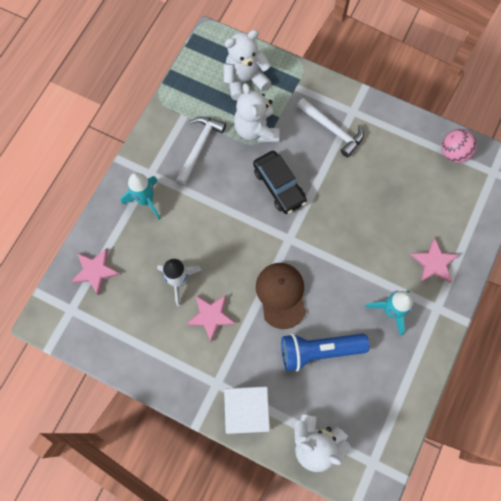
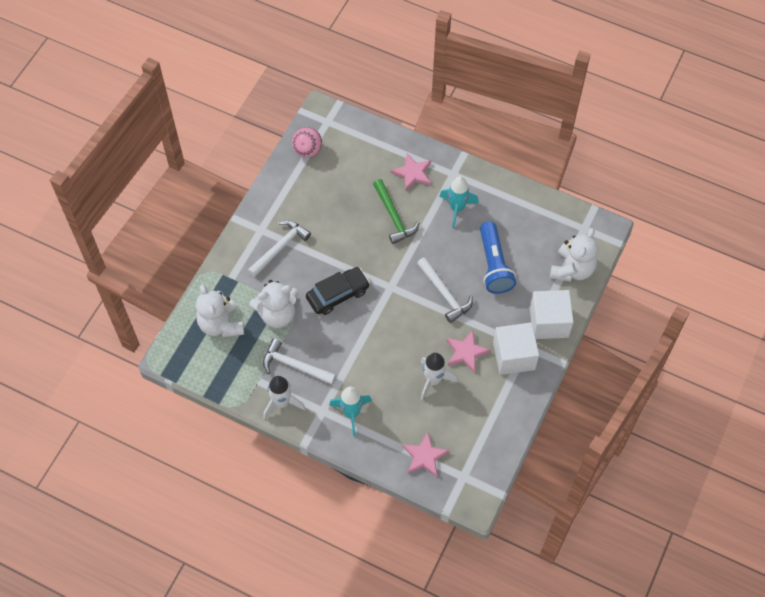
camera: 90 degrees left, 10 degrees down
brown cap [256,263,306,329] -> white hammer [417,257,473,323]
none -> white rocket [263,376,306,420]
none -> green hammer [373,179,419,244]
none -> white cube [493,323,539,375]

